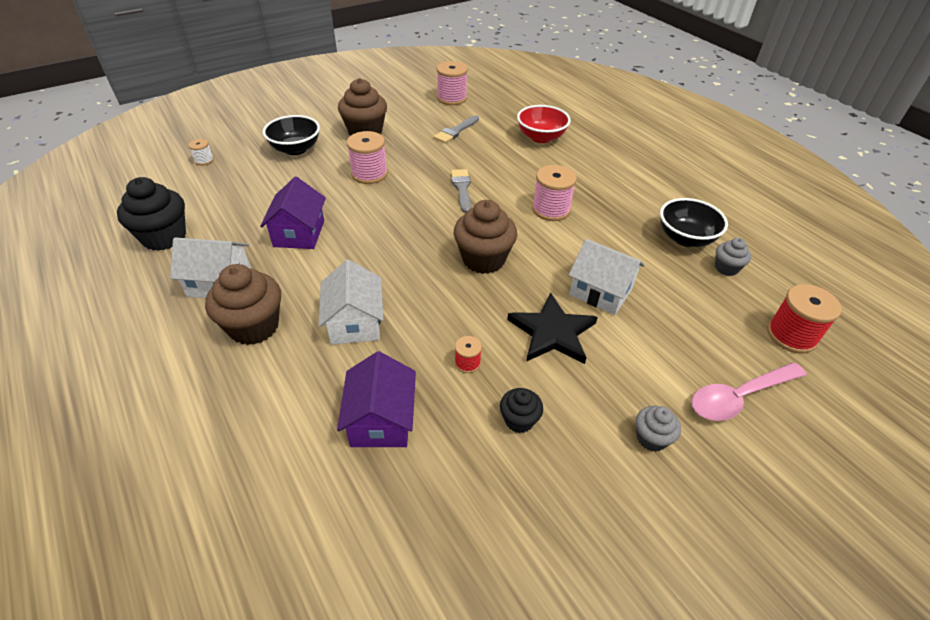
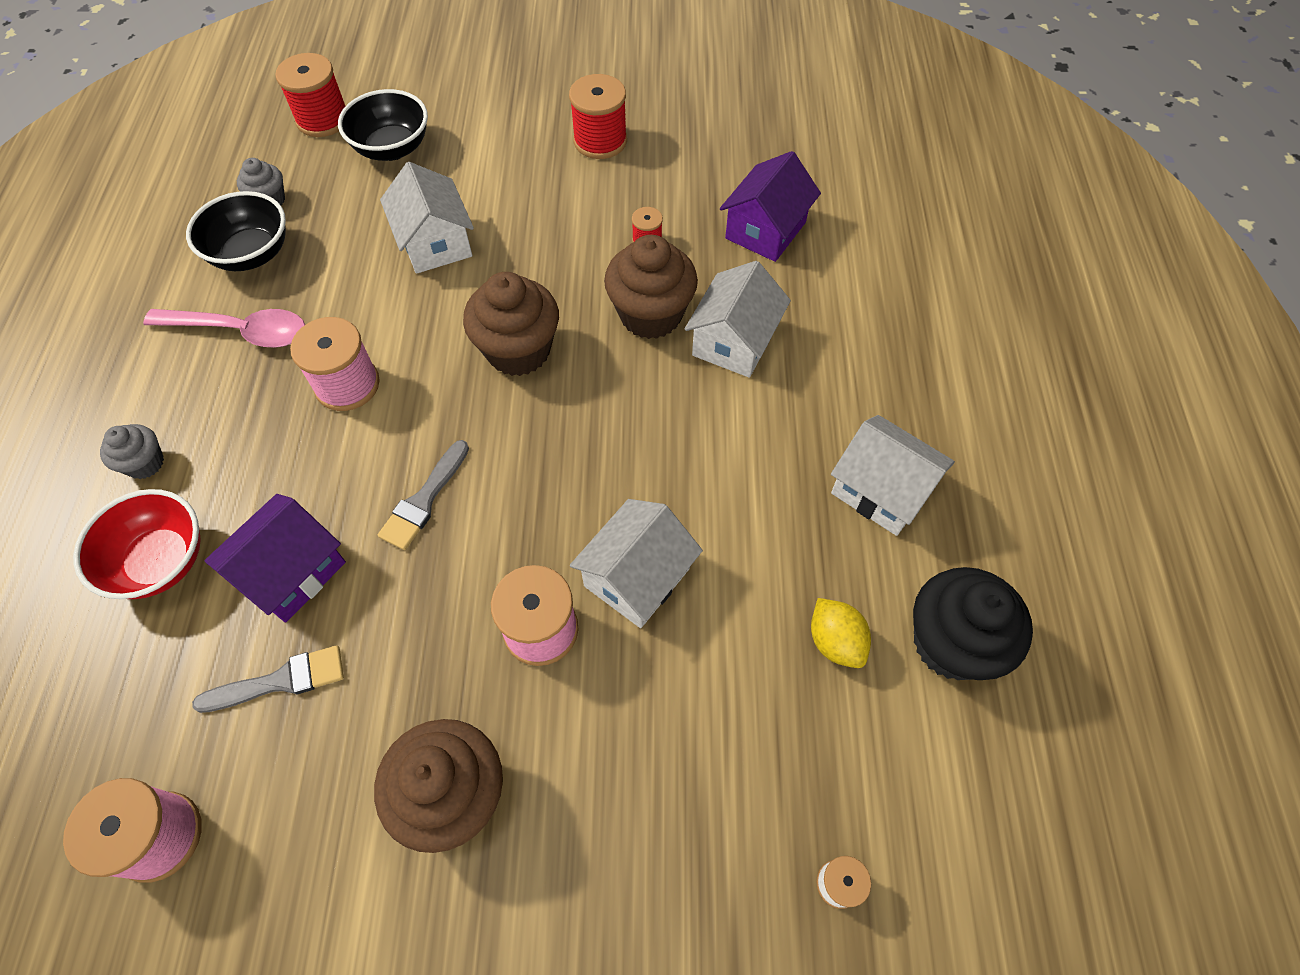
camera: 145 degrees left, 15 degrees up
brown cupcake [205,264,281,345] -> brown cupcake moved to [604,235,698,339]
purple house [260,177,326,249] -> purple house moved to [204,494,346,622]
black bowl [263,115,320,155] -> black bowl moved to [338,89,428,161]
black cupcake [500,388,543,433] -> none
black star [507,293,598,364] -> none
grey cupcake [636,406,681,452] -> grey cupcake moved to [100,424,164,479]
pink spoon [692,362,806,421] -> pink spoon moved to [143,309,305,348]
none -> red spool [569,74,627,159]
none -> white house [570,499,703,628]
none -> yellow lemon [811,598,871,668]

